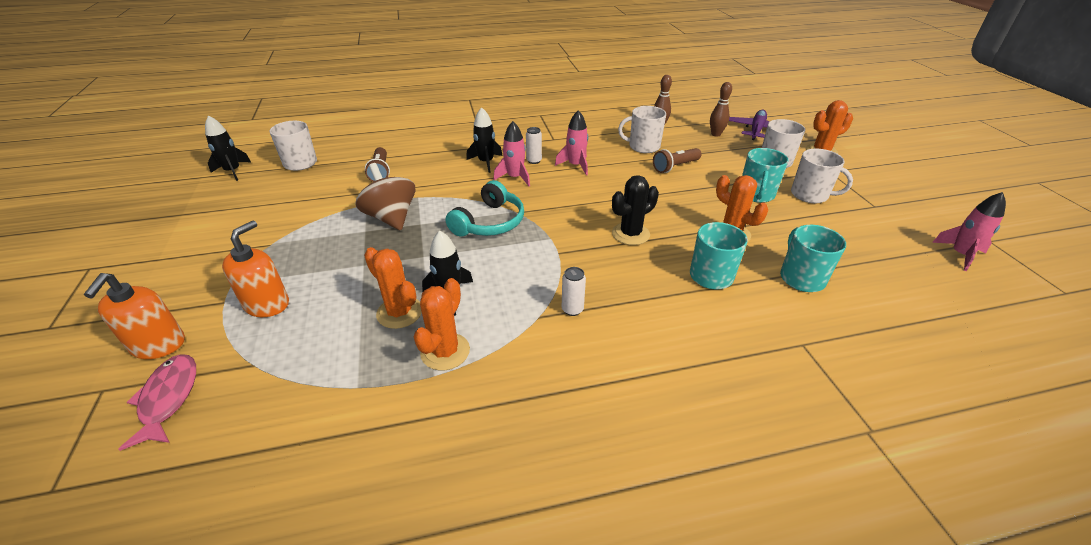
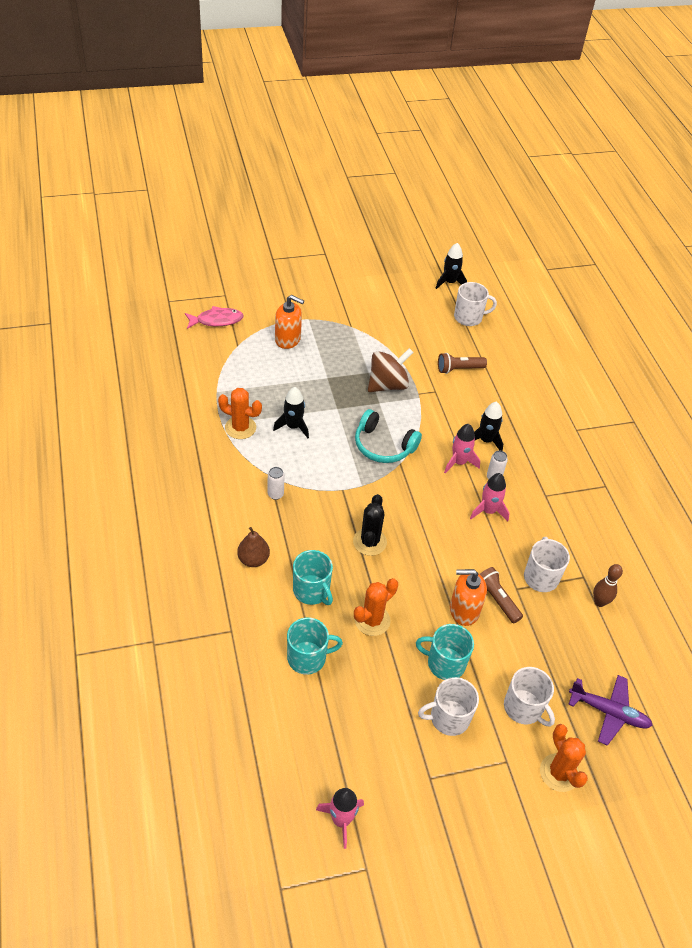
camera: 85 degrees right, 10 degrees up
orange soap dispenser [84,273,185,359] -> orange soap dispenser moved to [450,569,487,626]
orange cactus [364,247,422,329] -> none
black cactus [612,175,659,245] -> black cactus turned 45 degrees clockwise [353,494,387,556]
brown bowling pin [710,82,732,137] -> none
white mug [791,149,853,203] -> white mug turned 45 degrees clockwise [418,677,479,736]
none -> brown pear [237,527,270,567]

